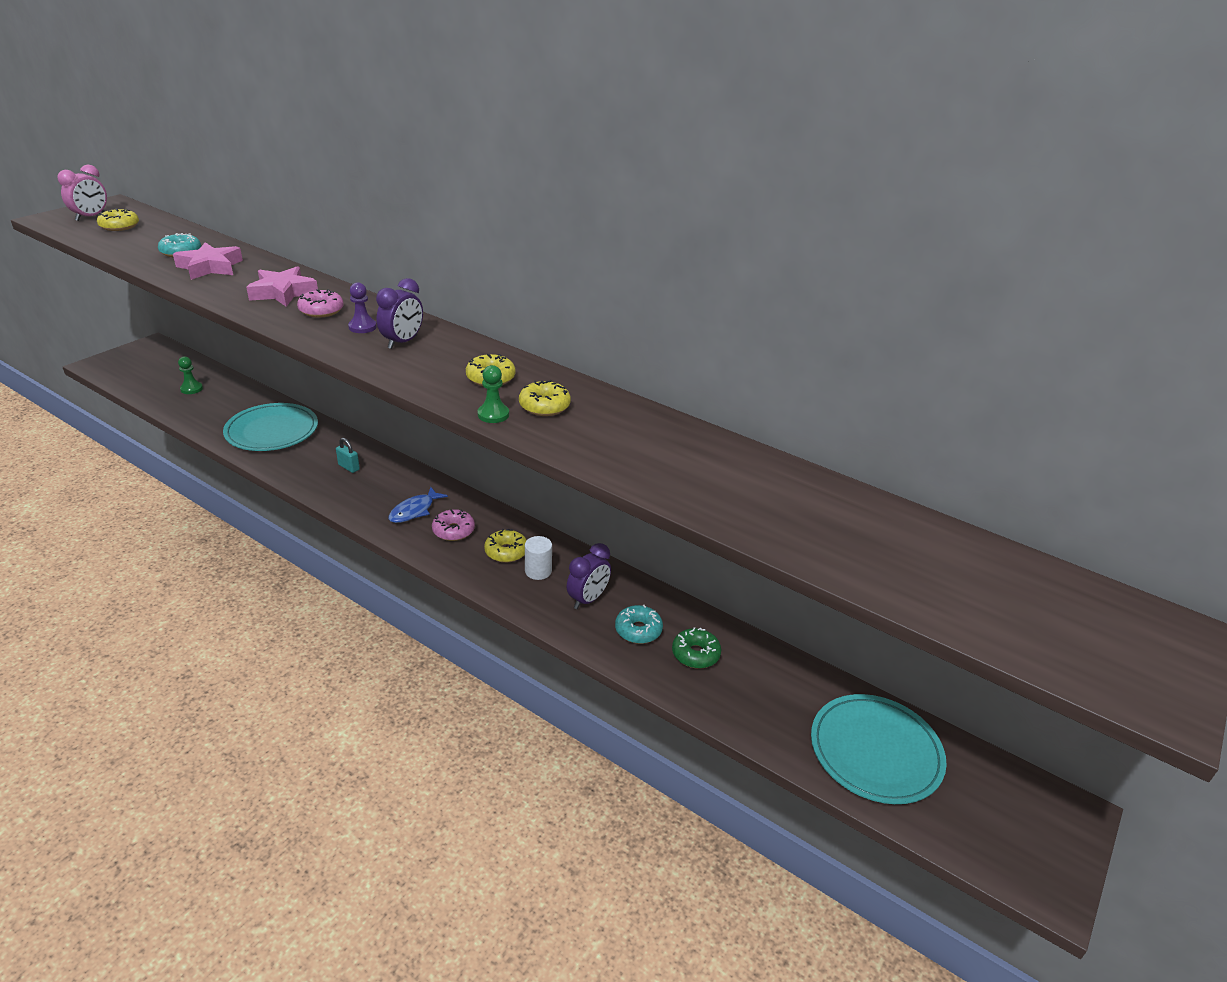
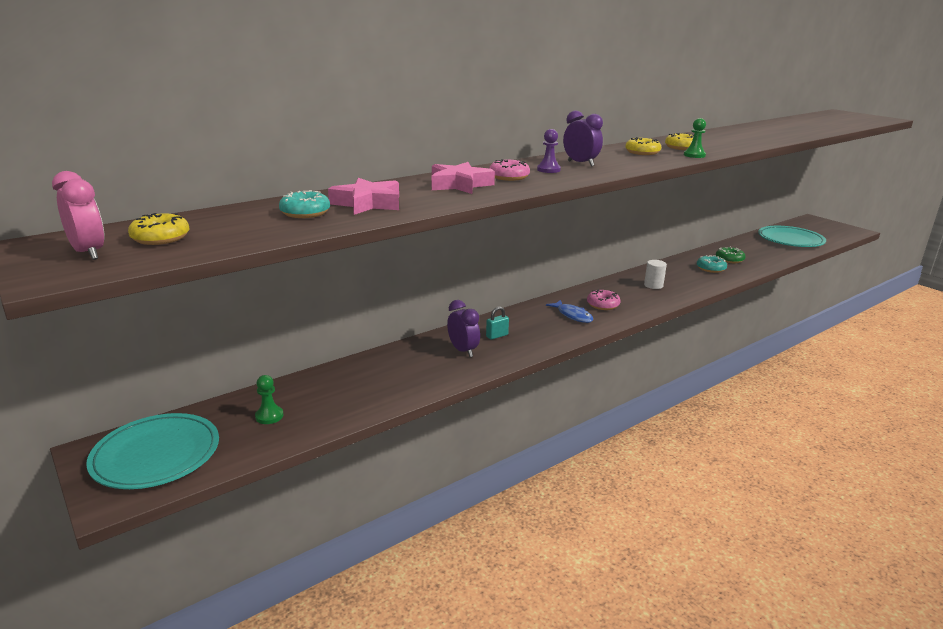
camera: 70 degrees left, 10 degrees down
turquoise plate [223,403,318,451] -> turquoise plate moved to [86,413,219,489]
yellow donut [484,528,527,563] -> none
purple clock [567,543,611,609] -> purple clock moved to [447,300,480,357]

